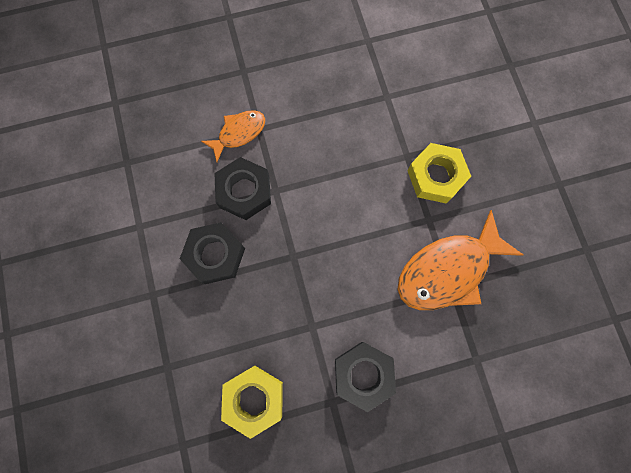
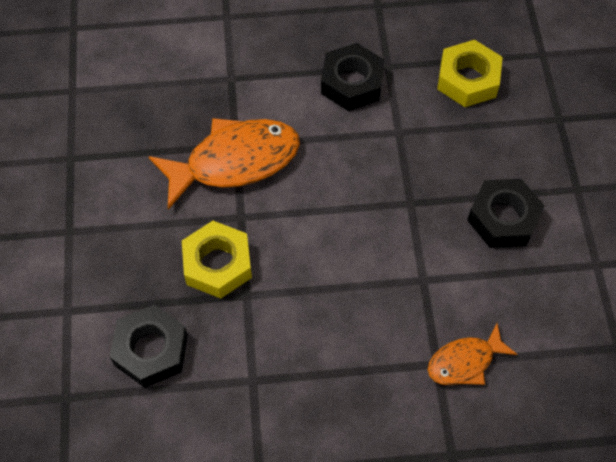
camera: 170 degrees left, 15 degrees down
black nut [214,157,271,220] -> black nut moved to [110,305,188,388]

